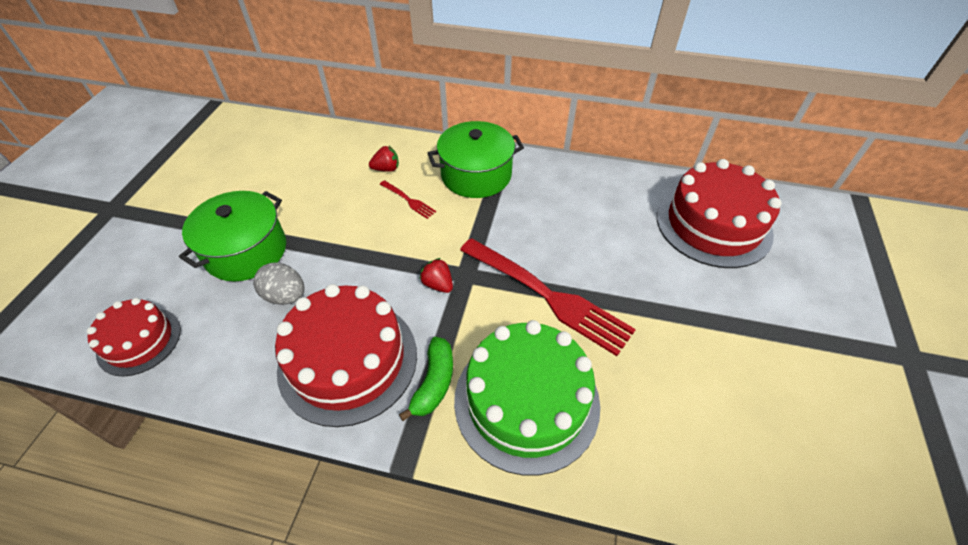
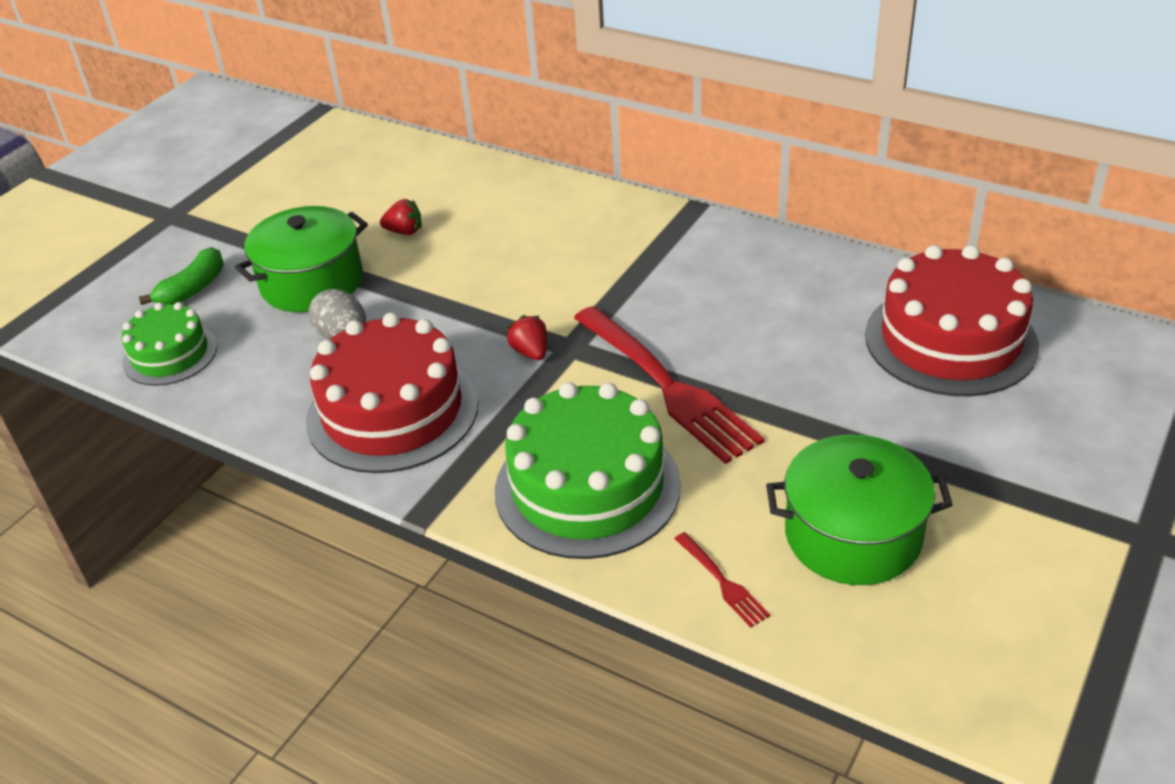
camera: 20 degrees right, 10 degrees down
red cake [87,298,181,377] -> green cake [121,302,217,386]
red strawberry [369,146,399,172] -> red strawberry moved to [380,199,422,235]
red fork [380,180,436,219] -> red fork moved to [674,532,770,627]
green banana [399,337,453,421] -> green banana moved to [139,247,224,305]
green pot [428,121,524,198] -> green pot moved to [766,434,953,585]

